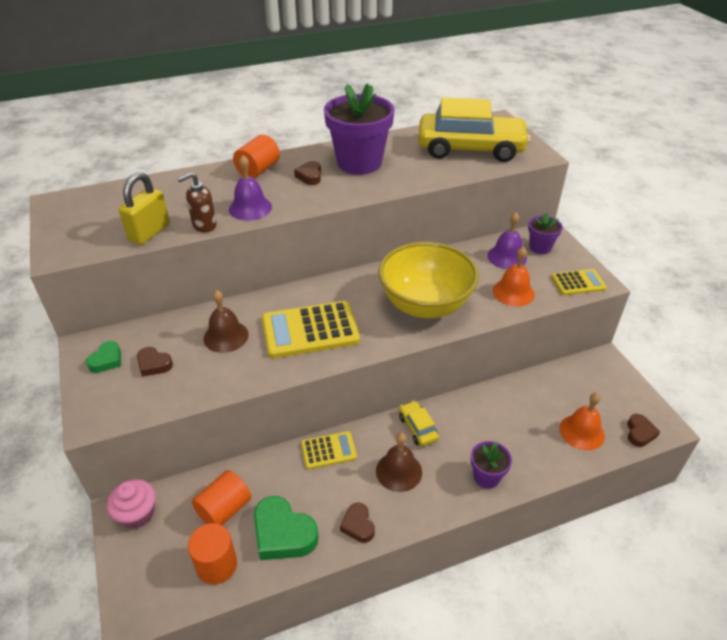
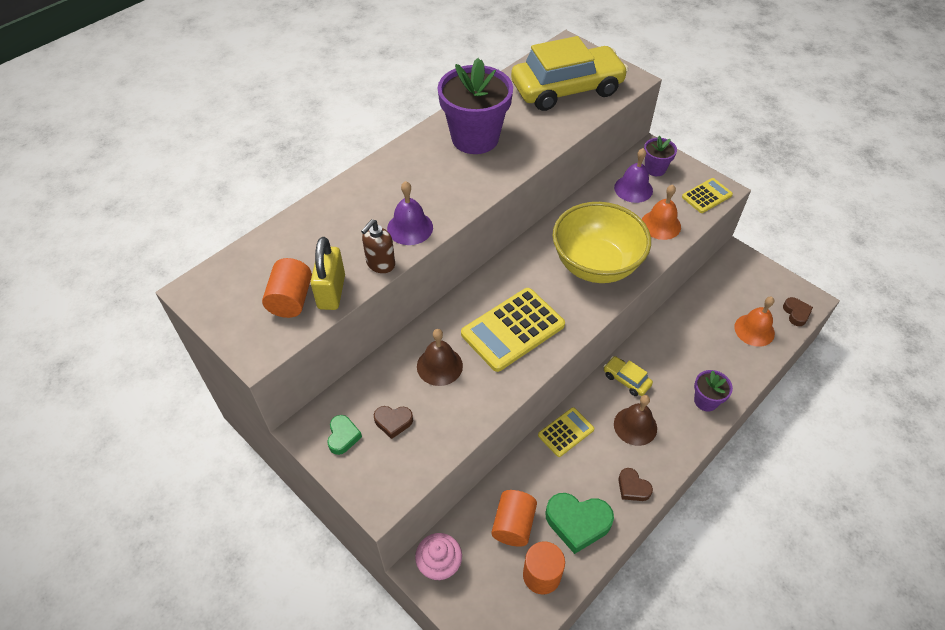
camera: 25 degrees left, 10 degrees up
orange cylinder [233,135,280,178] -> orange cylinder moved to [262,258,312,318]
brown heart [294,161,321,185] -> none

